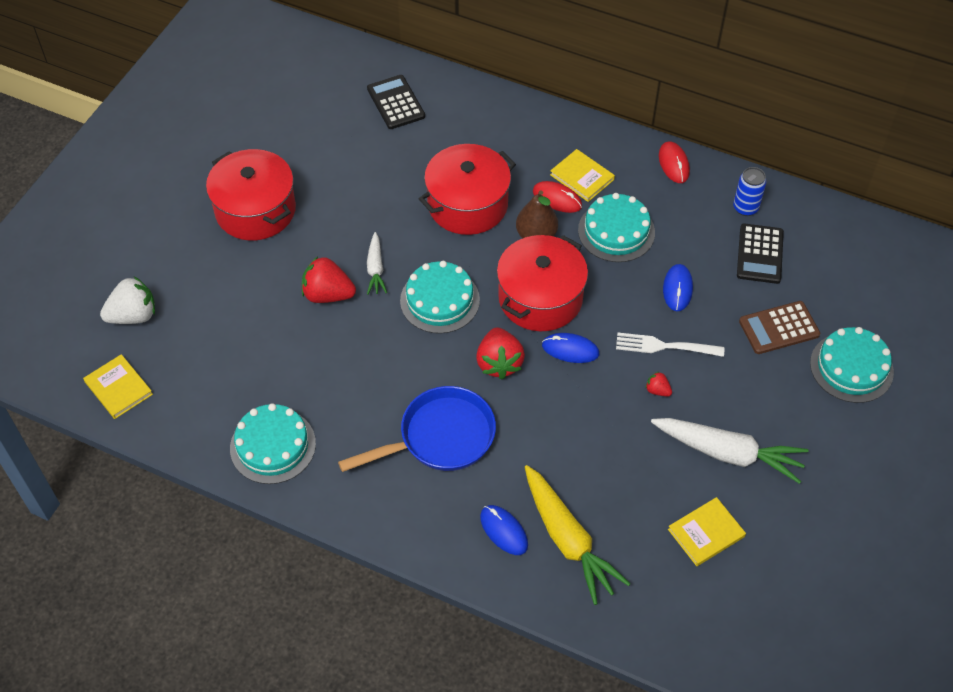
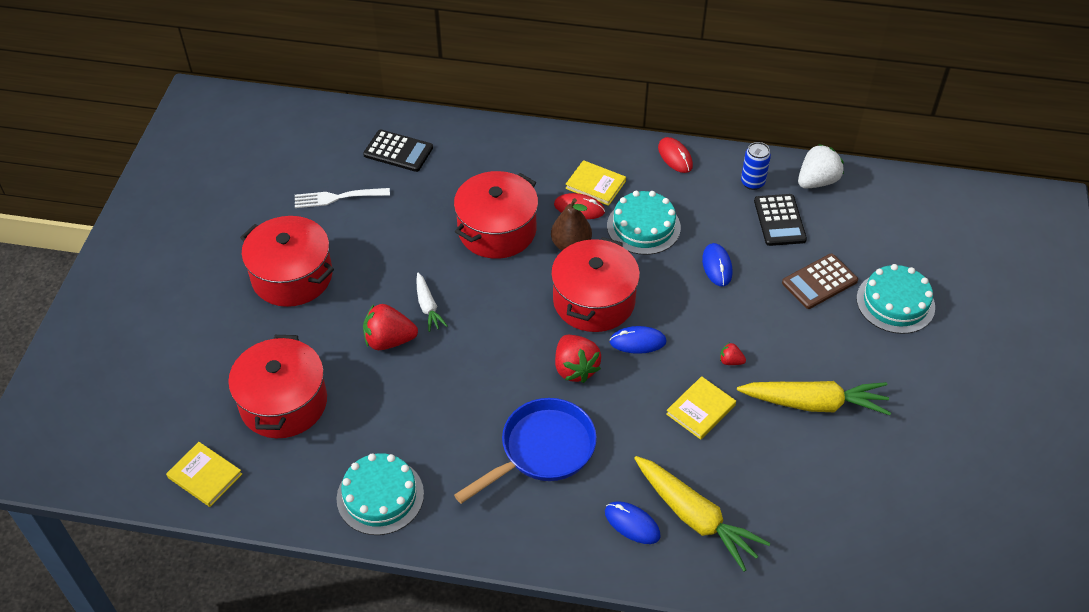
camera: 15 degrees left, 5 degrees down
white strawberry [100,277,155,324] -> white strawberry moved to [798,144,844,188]
black calculator [367,75,425,129] -> black calculator turned 150 degrees clockwise [363,130,433,172]
turquoise cake [400,261,480,334] -> none
white fork [616,333,724,357] -> white fork moved to [295,188,390,208]
white carrot [651,418,809,484] -> yellow carrot [737,381,891,415]
yellow book [668,497,746,566] -> yellow book moved to [666,376,736,440]
none -> red pot [228,335,327,438]

